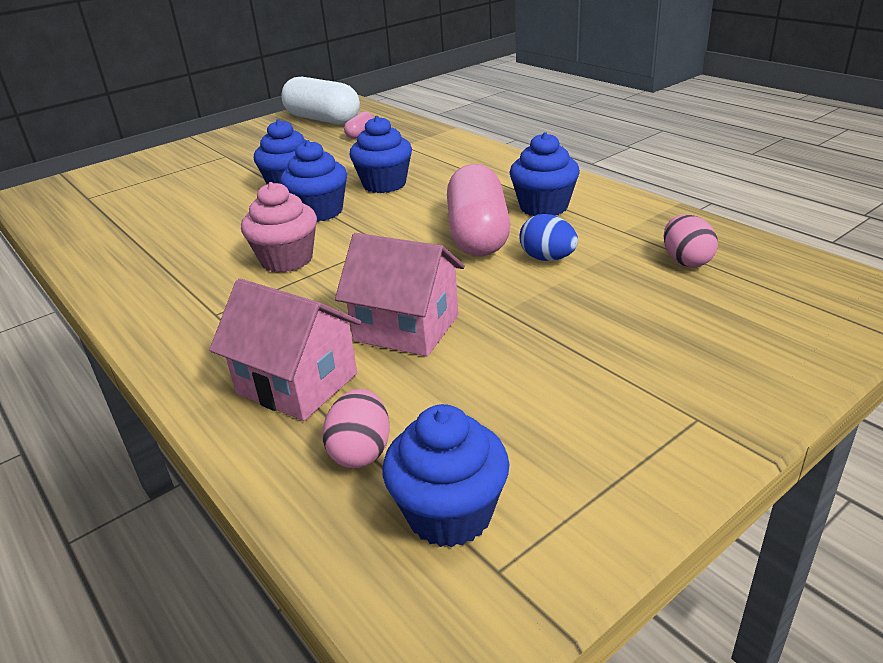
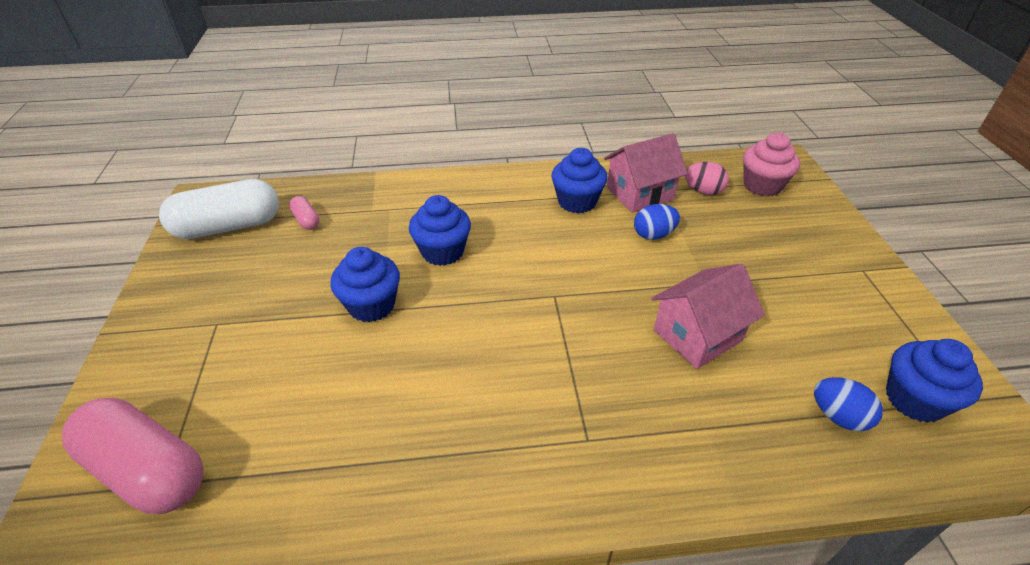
camera: 60 degrees left, 10 degrees up
pink house [209,278,361,421] -> pink house moved to [604,133,688,213]
pink cupcake [241,182,317,273] -> pink cupcake moved to [743,133,800,197]
blue cupcake [280,140,347,222] -> none
pink egg [322,389,390,468] -> blue egg [814,377,883,431]
pink capsule [447,164,510,256] -> pink capsule moved to [62,398,204,514]

